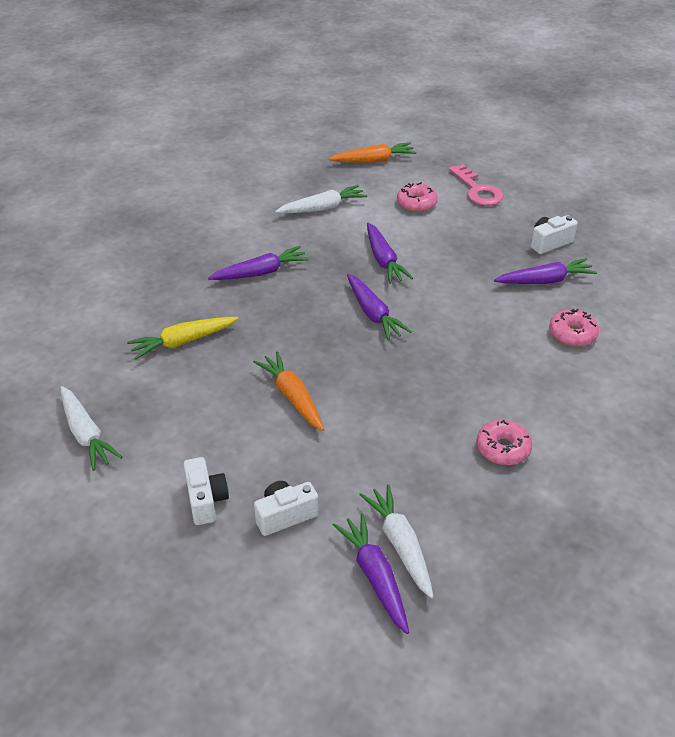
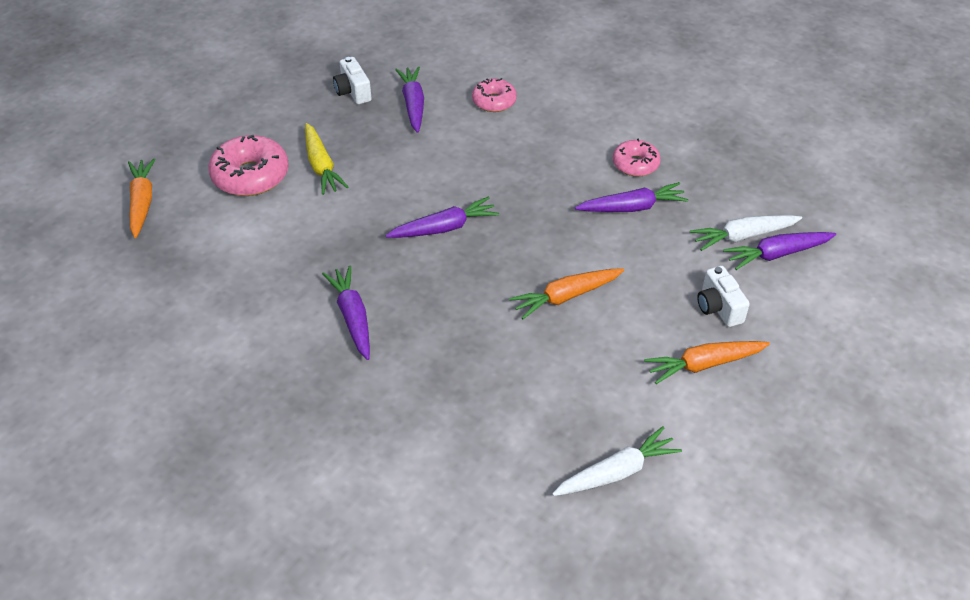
camera: 85 degrees left, 5 degrees up
yellow carrot [127,317,238,359] -> yellow carrot moved to [305,123,349,195]
white camera [183,457,229,525] -> orange carrot [644,341,770,384]
white carrot [275,185,367,213] -> none
purple carrot [367,223,413,284] -> purple carrot moved to [575,182,689,212]
pink donut [397,182,438,212] -> pink donut [208,135,289,196], size x1.63
pink key [449,164,503,206] -> none

